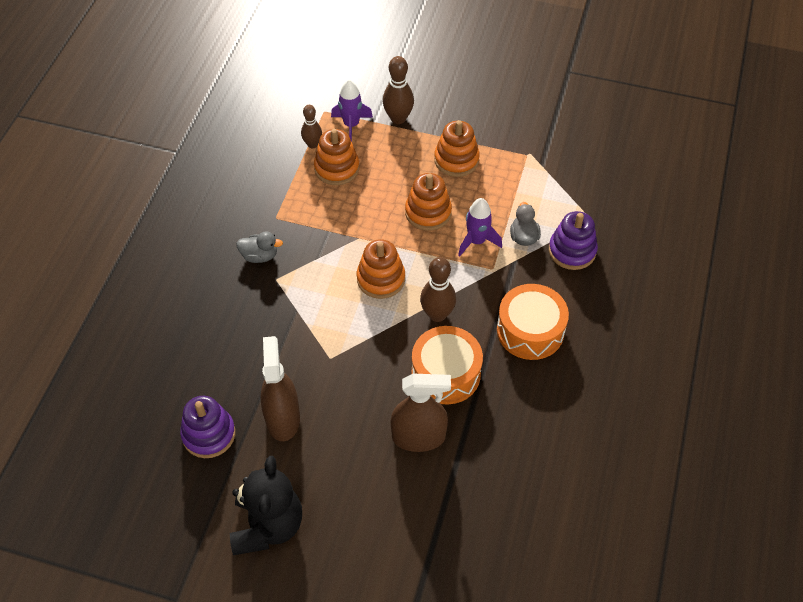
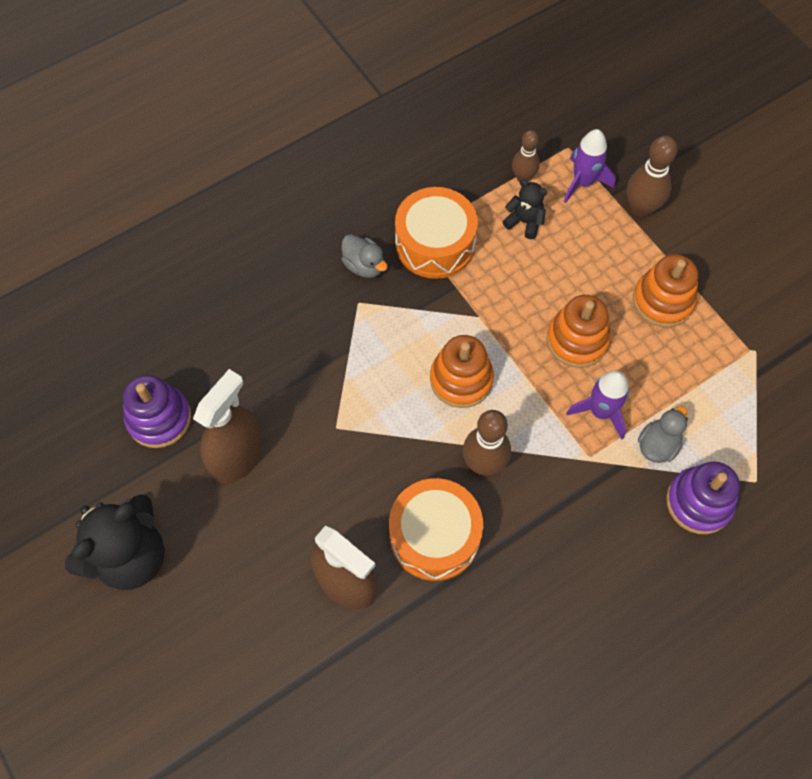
camera: 40 degrees right, 10 degrees up
orange stacking toy [314,129,359,185] -> black teddy bear [502,179,547,239]
orange drum [497,284,569,360] -> orange drum moved to [395,187,478,279]

